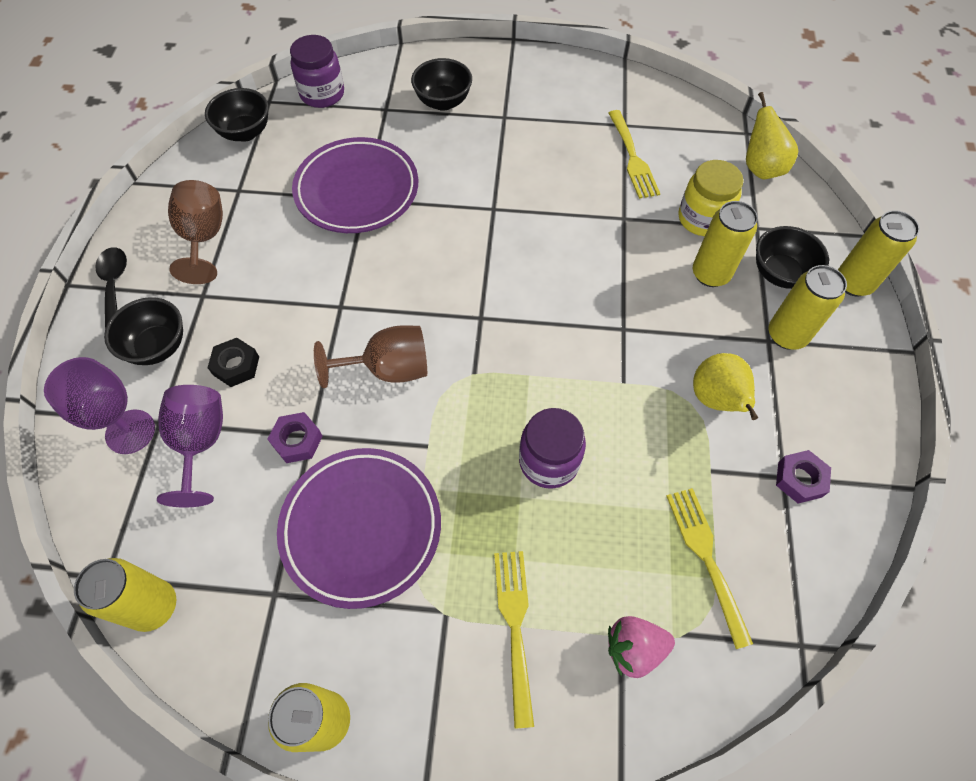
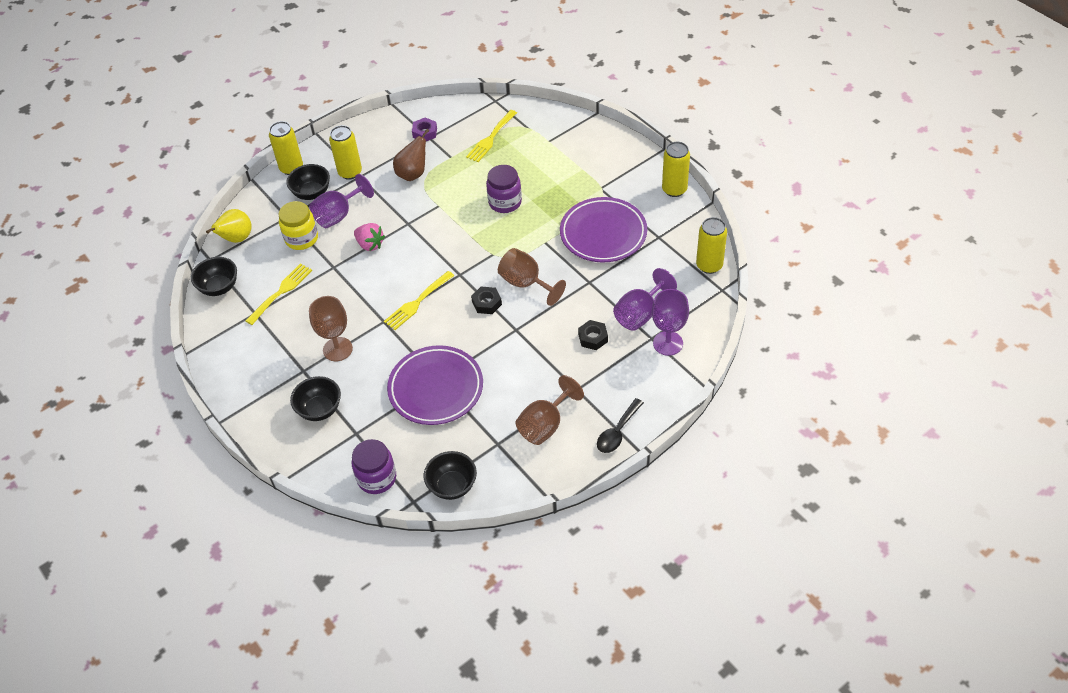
camera: 130 degrees left, 10 degrees down
black bowl [104,297,183,365] -> black bowl moved to [191,257,237,296]
purple nut [268,412,323,463] -> none
yellow fork [494,551,534,728] -> yellow fork moved to [384,271,454,330]
pink strawberry [608,616,675,678] -> pink strawberry moved to [354,223,385,251]
yellow can [693,201,758,287] -> purple goblet [309,174,374,228]
yellow pear [693,353,758,420] -> brown pear [393,129,429,181]
none -> brown goblet [309,296,353,361]
none -> black nut [471,287,502,314]

